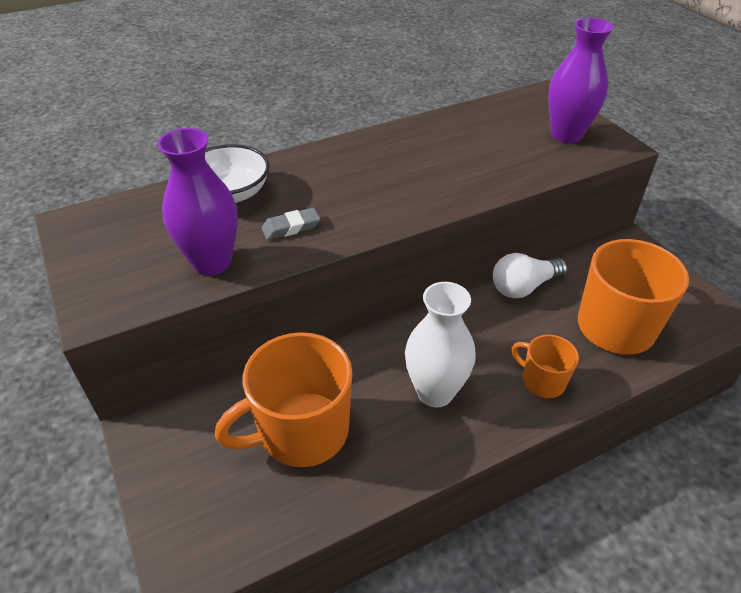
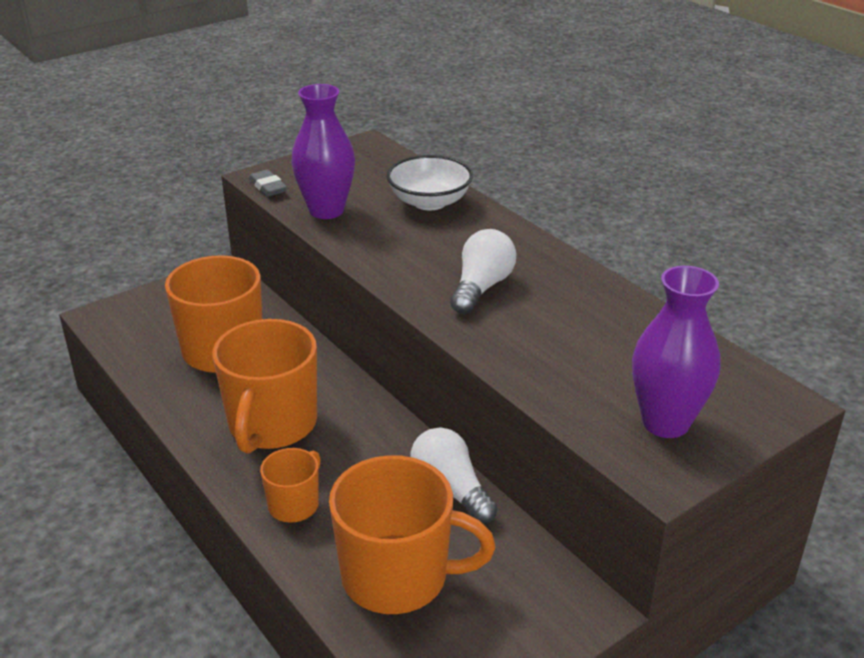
camera: 80 degrees right, 10 degrees down
grey eraser [262,208,320,240] -> grey eraser moved to [249,169,287,197]
white vase [405,282,476,407] -> orange mug [212,319,317,454]
none -> white light bulb [450,229,516,314]

